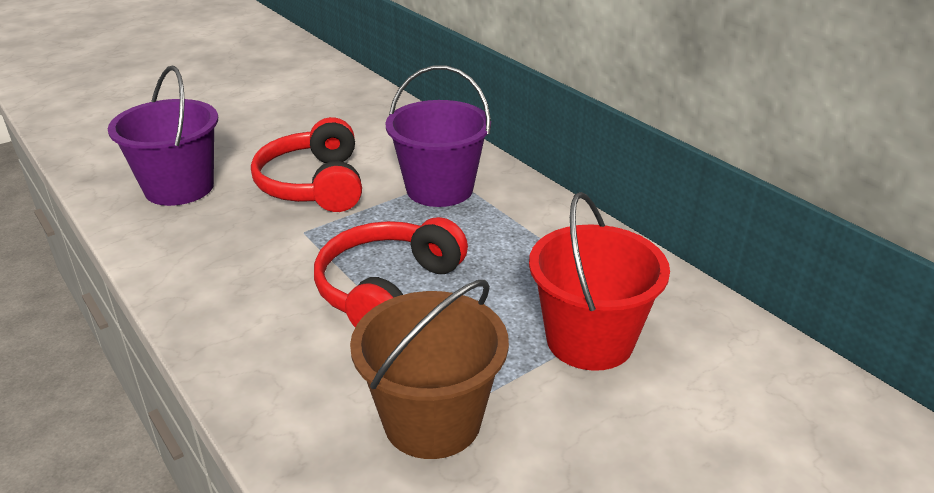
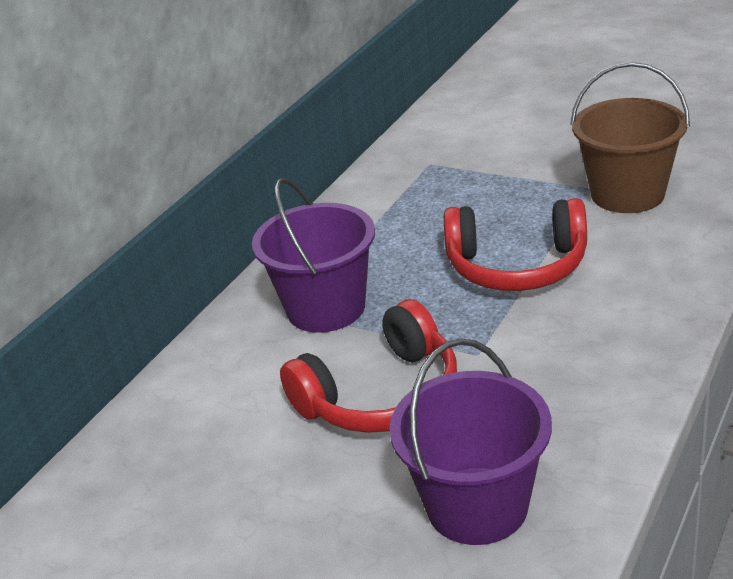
camera: 110 degrees left, 0 degrees up
red bucket [529,192,670,371] -> none

